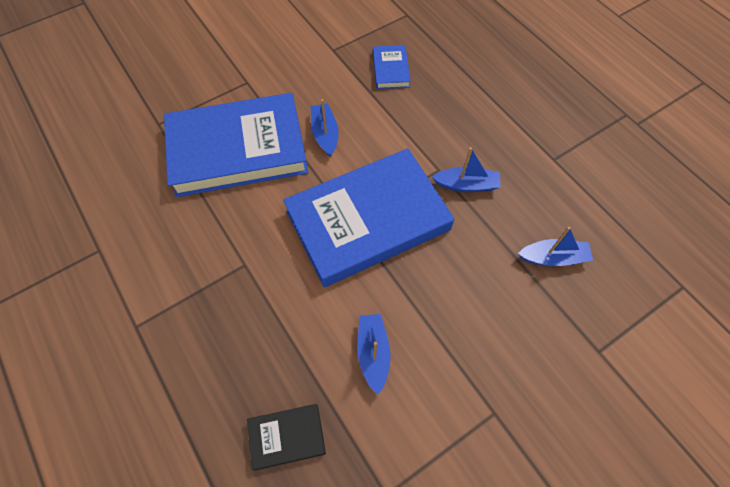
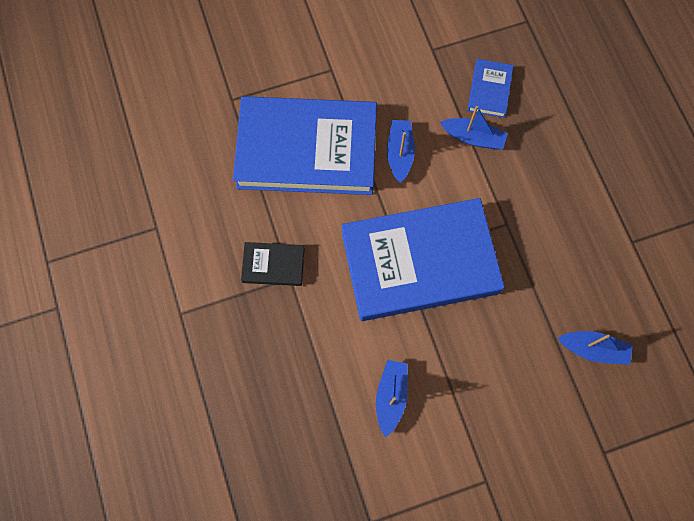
camera: 15 degrees right, 10 degrees up
black book [247,404,326,471] -> black book moved to [241,242,305,286]
blue boat [432,147,501,192] -> blue boat moved to [440,106,508,150]

